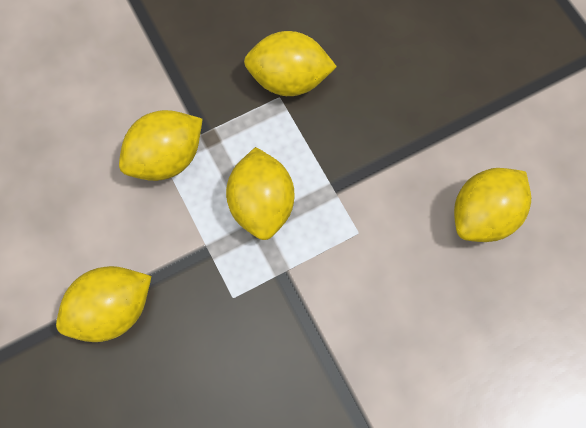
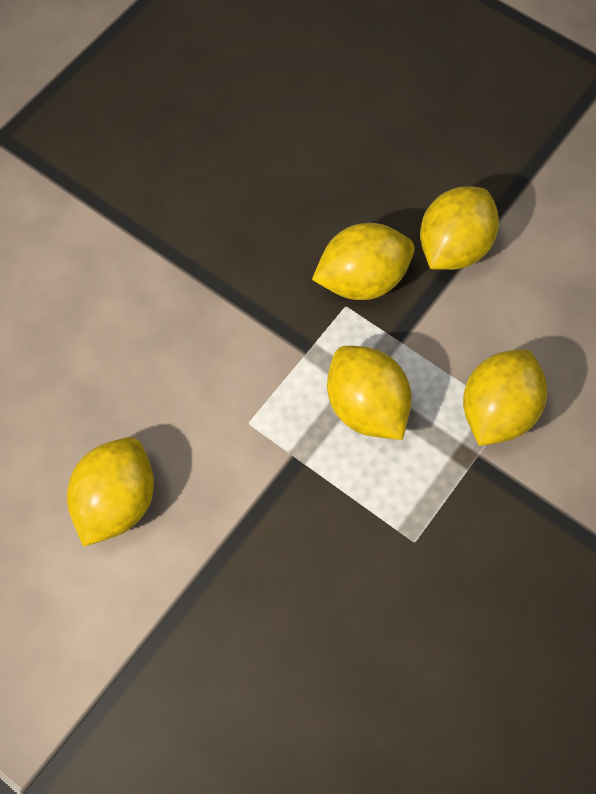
camera: 155 degrees right, 5 degrees down
yellow lemon [244,31,337,96] -> yellow lemon moved to [312,223,414,300]

